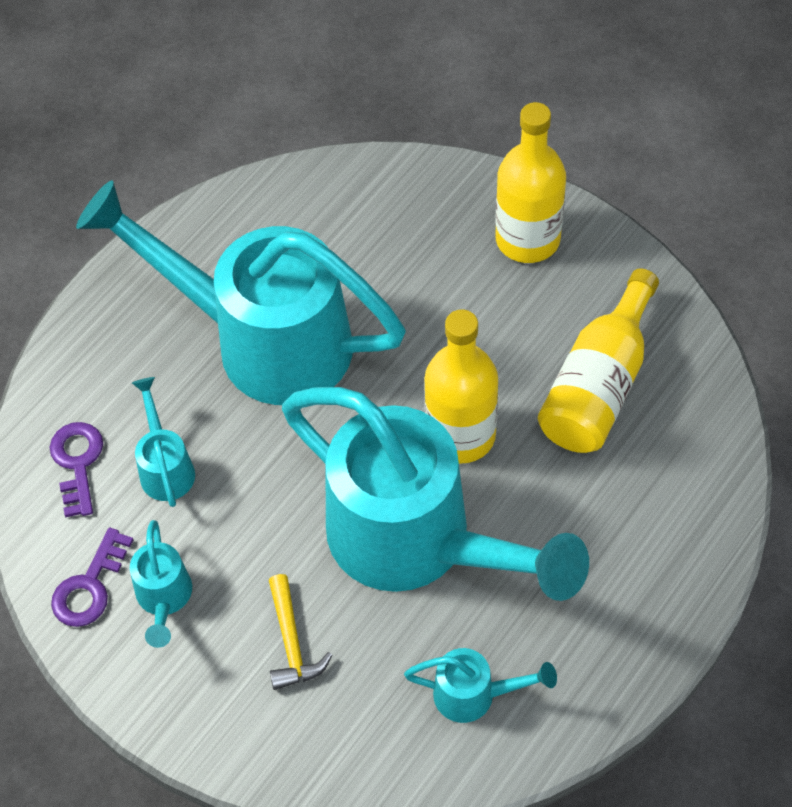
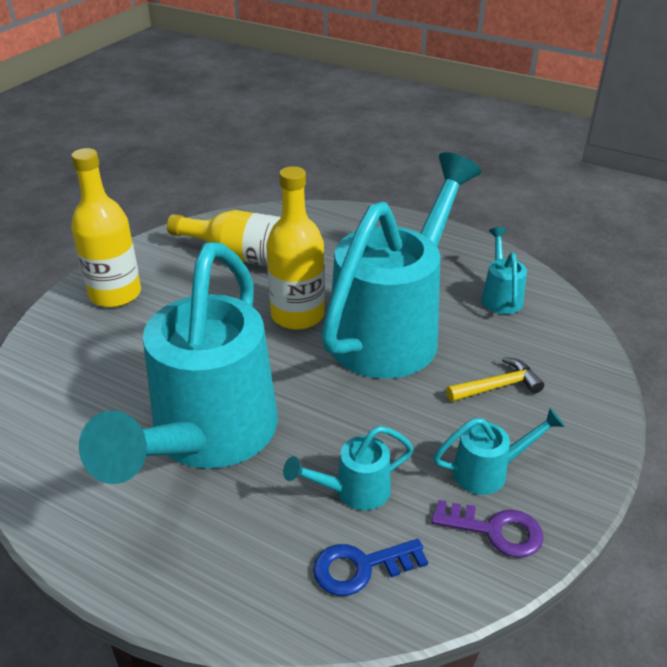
camera: 100 degrees left, 20 degrees down
purple key [50,422,103,517] -> blue key [313,539,428,596]

